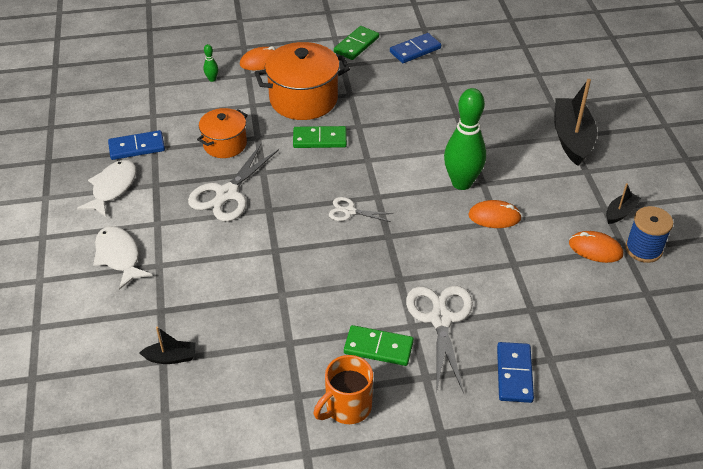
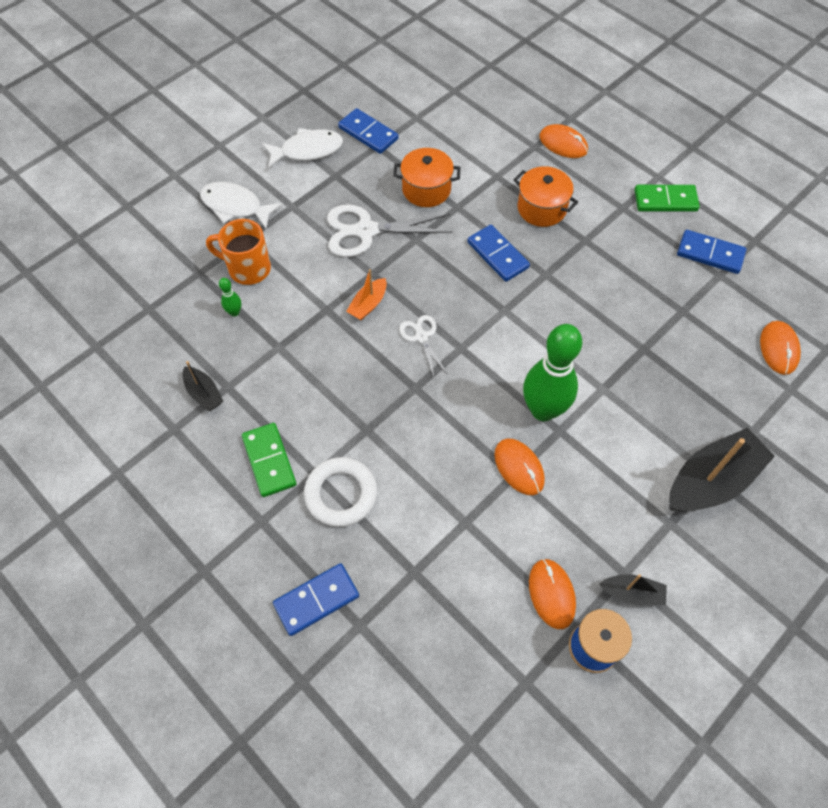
camera: 55 degrees right, 15 degrees up
white fish [93,226,153,290] -> white fish turned 90 degrees counterclockwise [200,182,283,229]
black boat [139,327,196,364] -> black boat moved to [183,361,223,411]
green bowling pin [203,44,218,82] -> green bowling pin moved to [219,278,241,317]
orange pot [255,42,350,120] -> orange pot [514,166,578,227], size x0.61
green domino [293,126,347,148] -> blue domino [467,225,530,282]
orange mug [314,355,373,424] -> orange mug moved to [206,219,271,285]
white scissors [406,286,473,393] -> white ring [304,457,377,527]
none -> orange boat [346,269,387,320]
none -> orange mouse [760,321,801,375]

